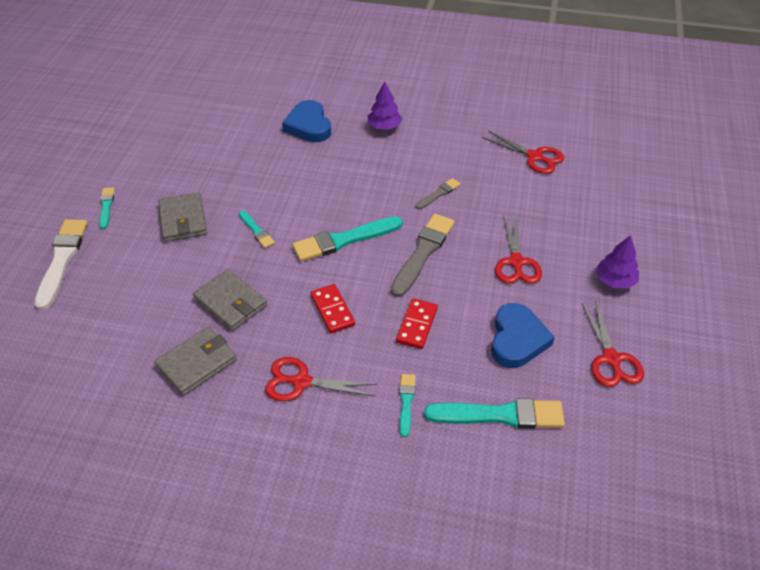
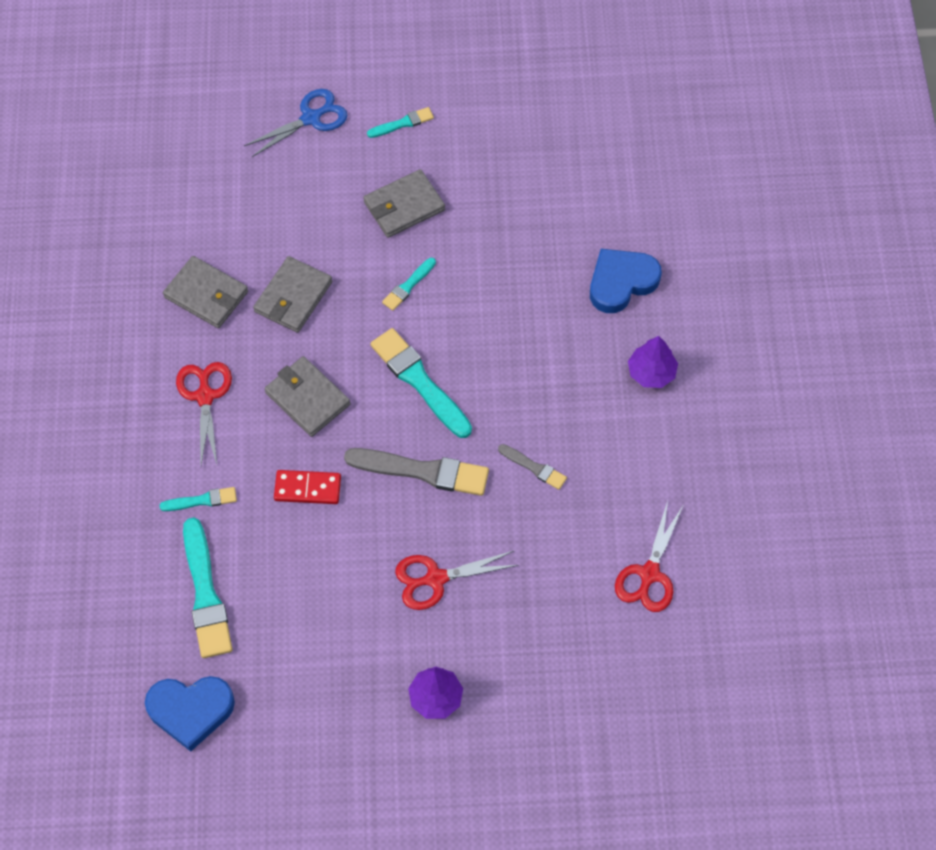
camera: 75 degrees right, 15 degrees up
white brush [34,219,88,310] -> blue scissors [244,89,348,157]
red domino [311,284,355,333] -> grey wallet [264,356,350,437]
blue heart [491,303,555,368] -> blue heart moved to [145,676,235,752]
red scissors [582,300,644,387] -> none

